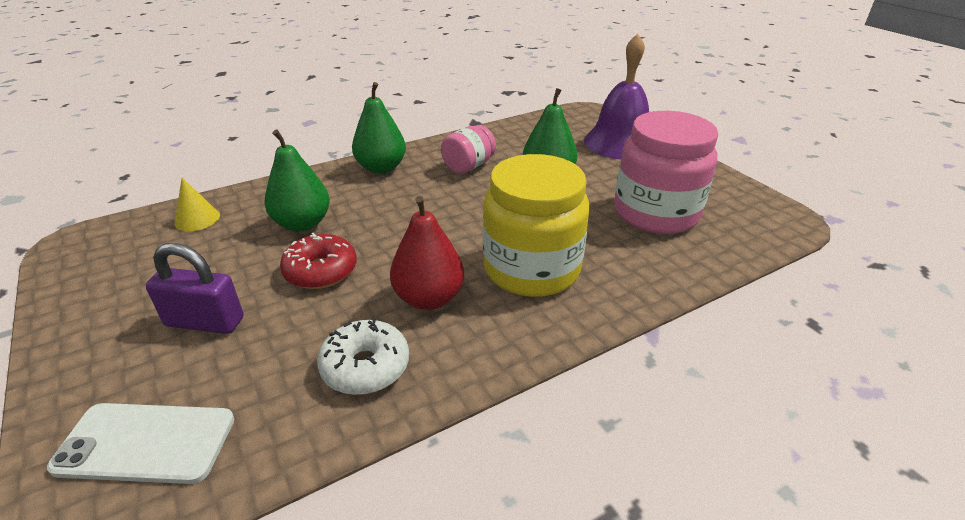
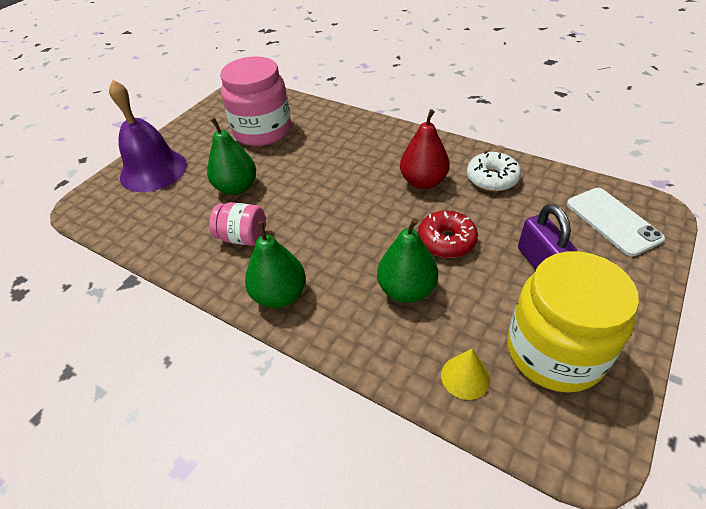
camera: 115 degrees left, 10 degrees up
yellow jar [483,154,590,297] -> yellow jar moved to [507,251,639,393]

